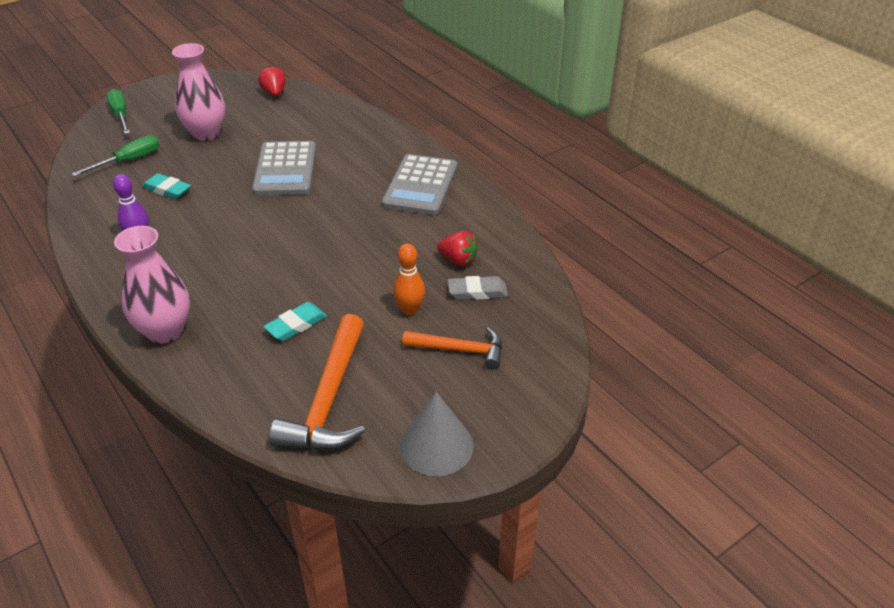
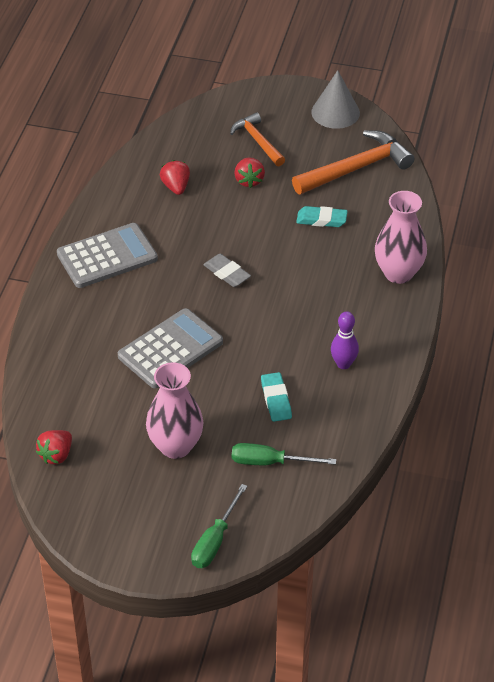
camera: 130 degrees left, 5 degrees up
orange bowling pin [393,243,425,315] -> red strawberry [234,157,265,188]
grey eraser [448,276,508,300] -> grey eraser moved to [203,254,251,287]

